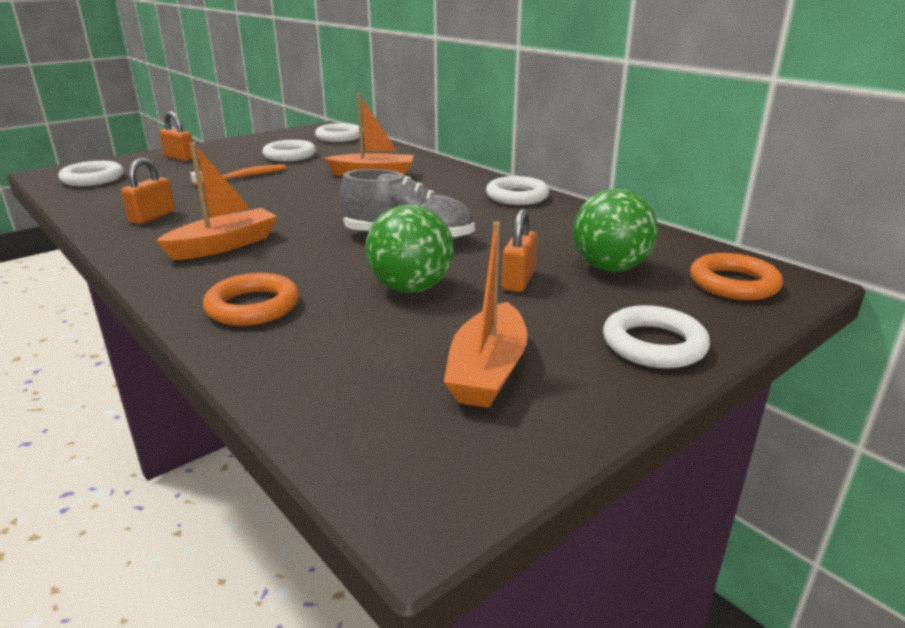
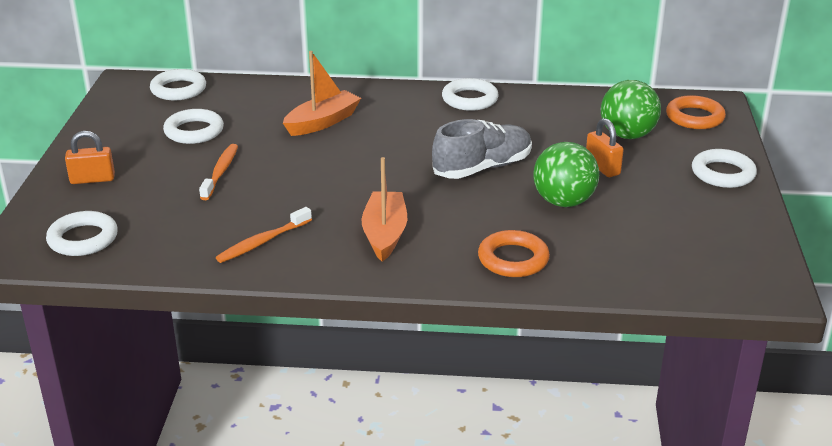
camera: 45 degrees left, 5 degrees up
orange padlock [121,158,175,224] -> orange toothbrush [216,207,312,263]
orange boat [444,221,528,408] -> none

